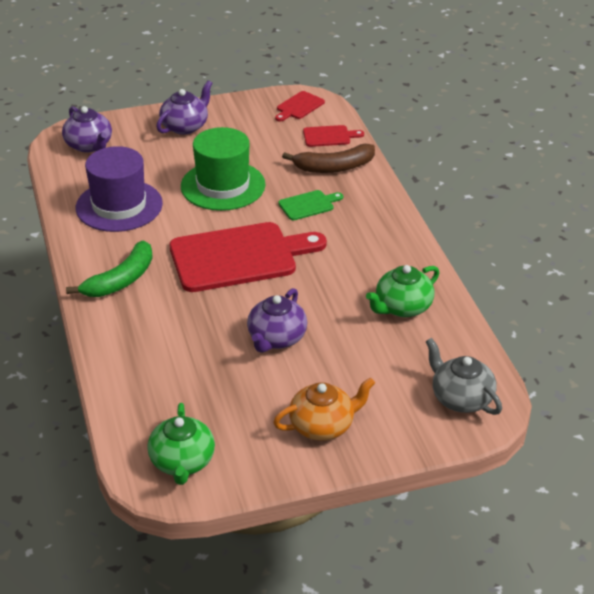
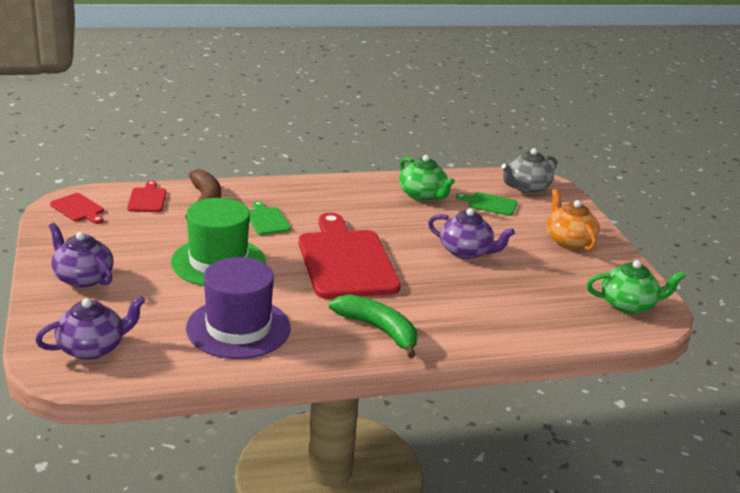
camera: 90 degrees left, 10 degrees down
none -> green cutting board [456,192,517,216]

